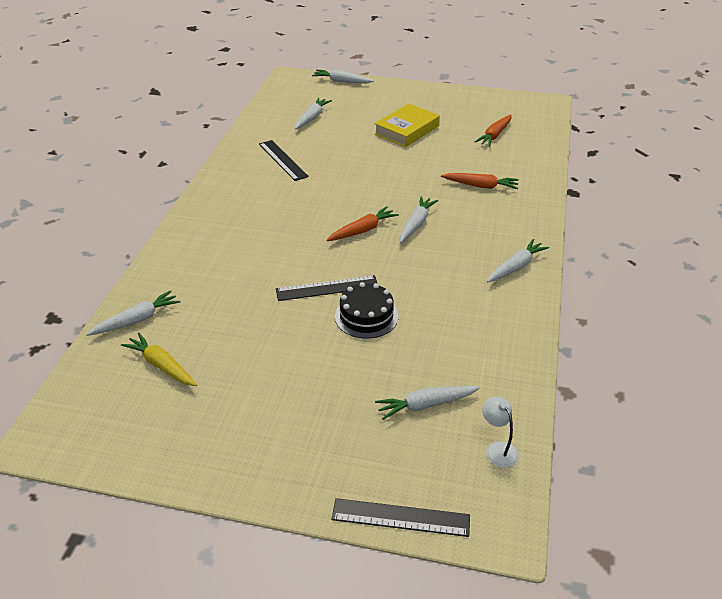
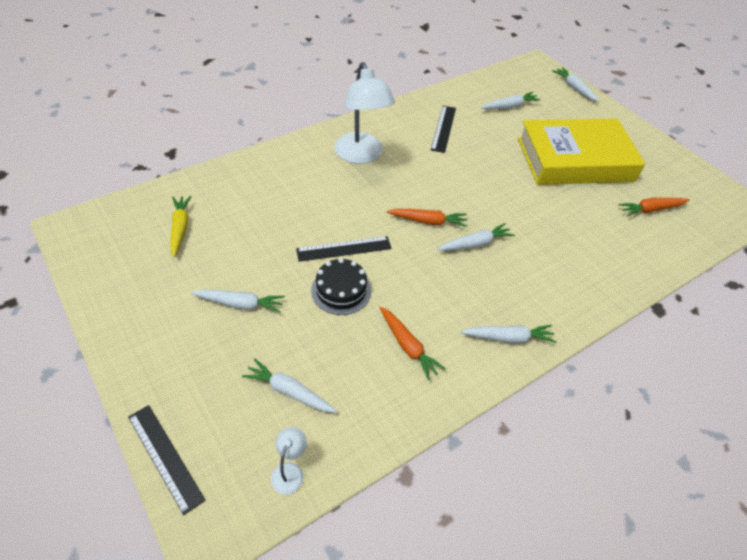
camera: 40 degrees right, 10 degrees up
white carrot [86,290,181,336] -> white carrot moved to [191,290,285,313]
black ruler [276,275,378,301] -> black ruler turned 45 degrees counterclockwise [296,236,392,262]
yellow book [375,104,440,147] -> yellow book [518,119,645,185], size x1.78
orange carrot [441,173,519,189] -> orange carrot moved to [379,306,446,381]
none -> white lamp [334,62,395,164]

